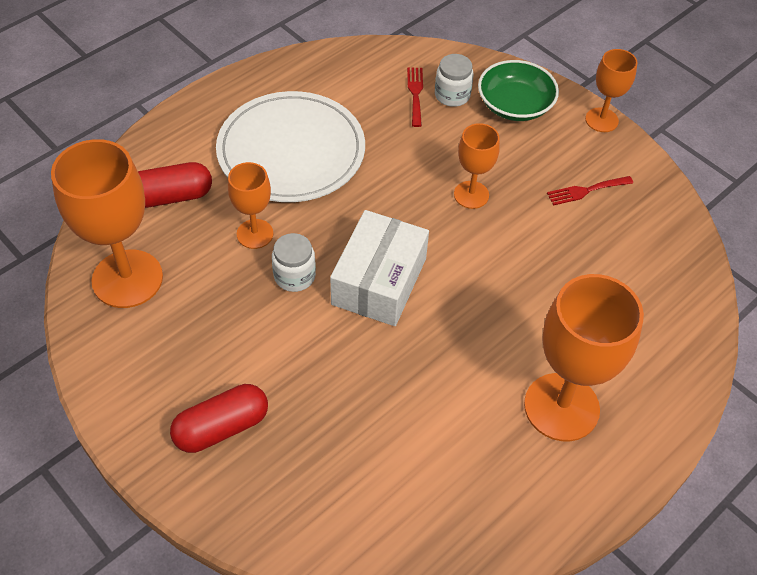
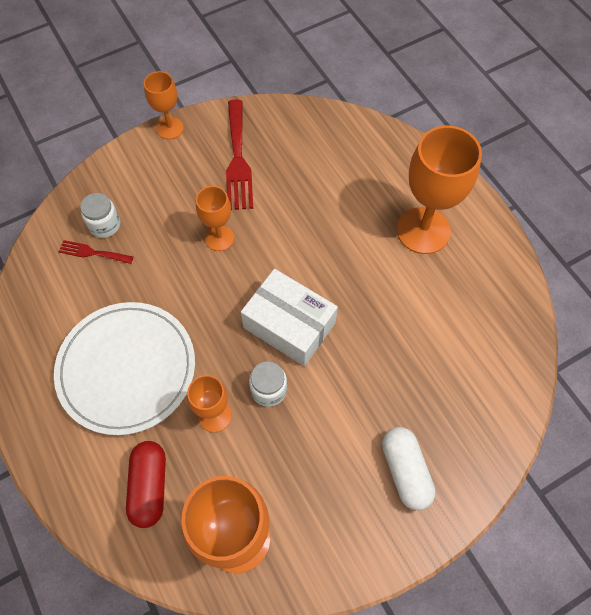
camera: 75 degrees left, 10 degrees up
red capsule [170,384,268,453] -> white capsule [382,427,436,511]
green bowl [478,60,559,121] -> none
red fork [547,176,633,206] -> red fork [226,99,253,210], size x1.88

